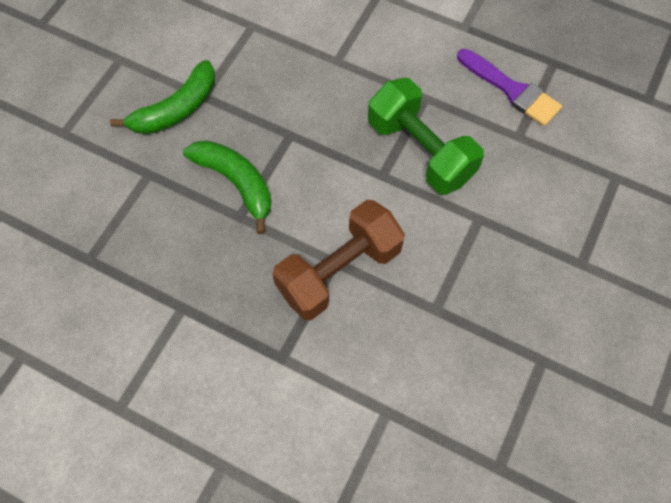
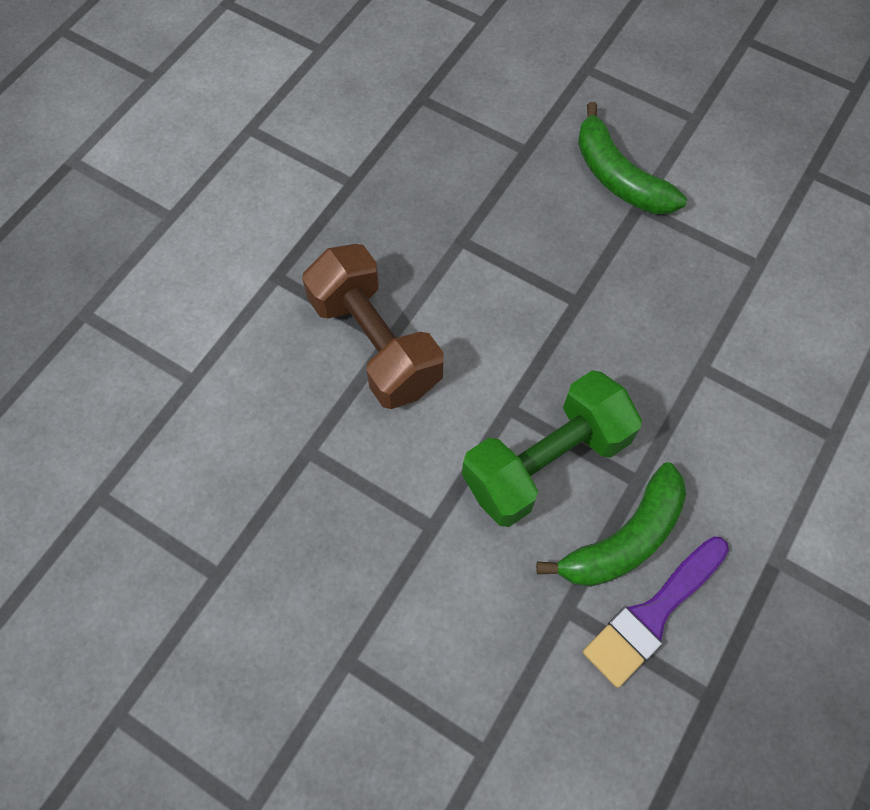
camera: 95 degrees right, 0 degrees up
green banana [183,140,271,234] -> green banana moved to [536,463,686,587]

